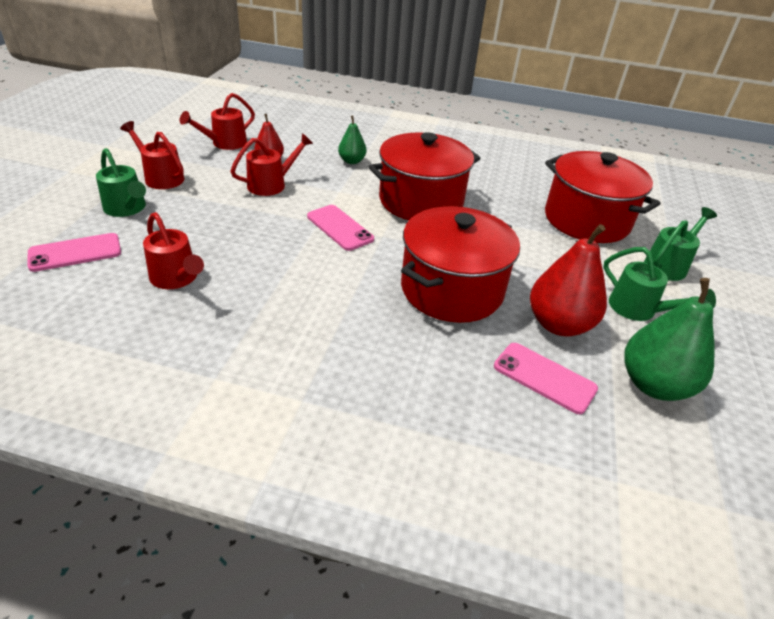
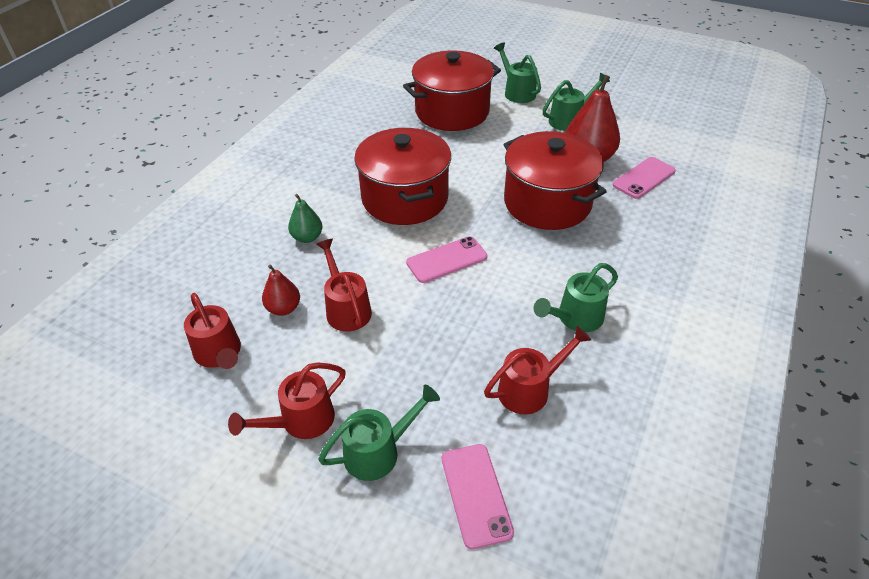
camera: 75 degrees left, 5 degrees up
green pear [624,278,714,401] -> none
none -> green watering can [534,263,618,332]

